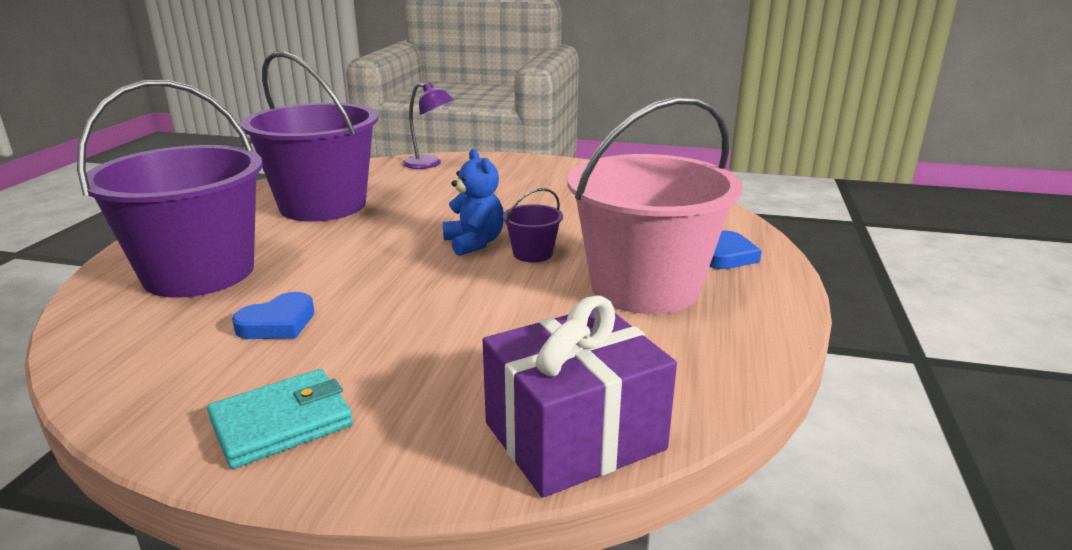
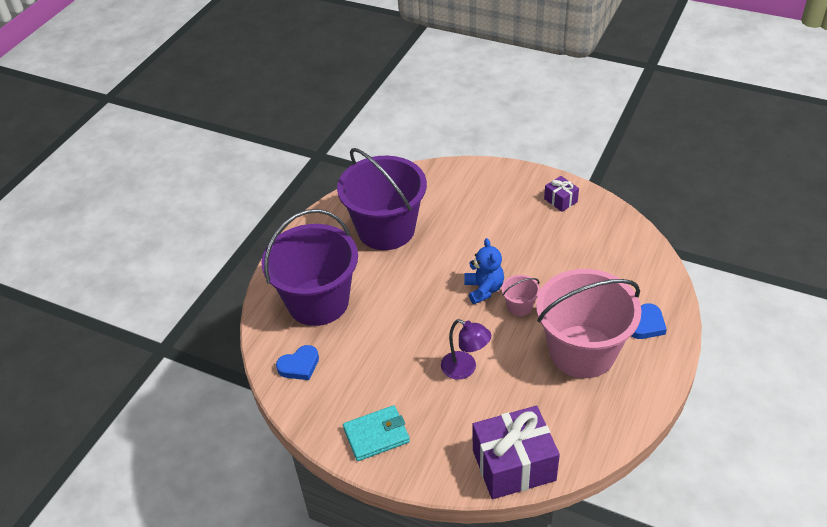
camera: 15 degrees right, 20 degrees up
blue heart [232,292,314,339] -> blue heart moved to [276,345,319,380]
purple lamp [403,82,454,169] -> purple lamp moved to [441,319,491,380]
purple bucket [503,188,563,262] -> pink bucket [502,275,540,316]
none -> purple gift [544,176,579,212]

